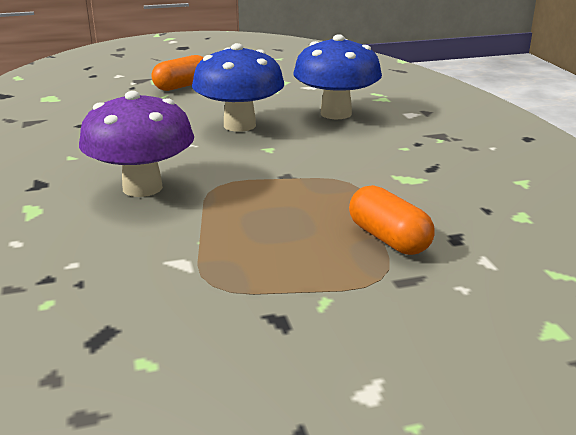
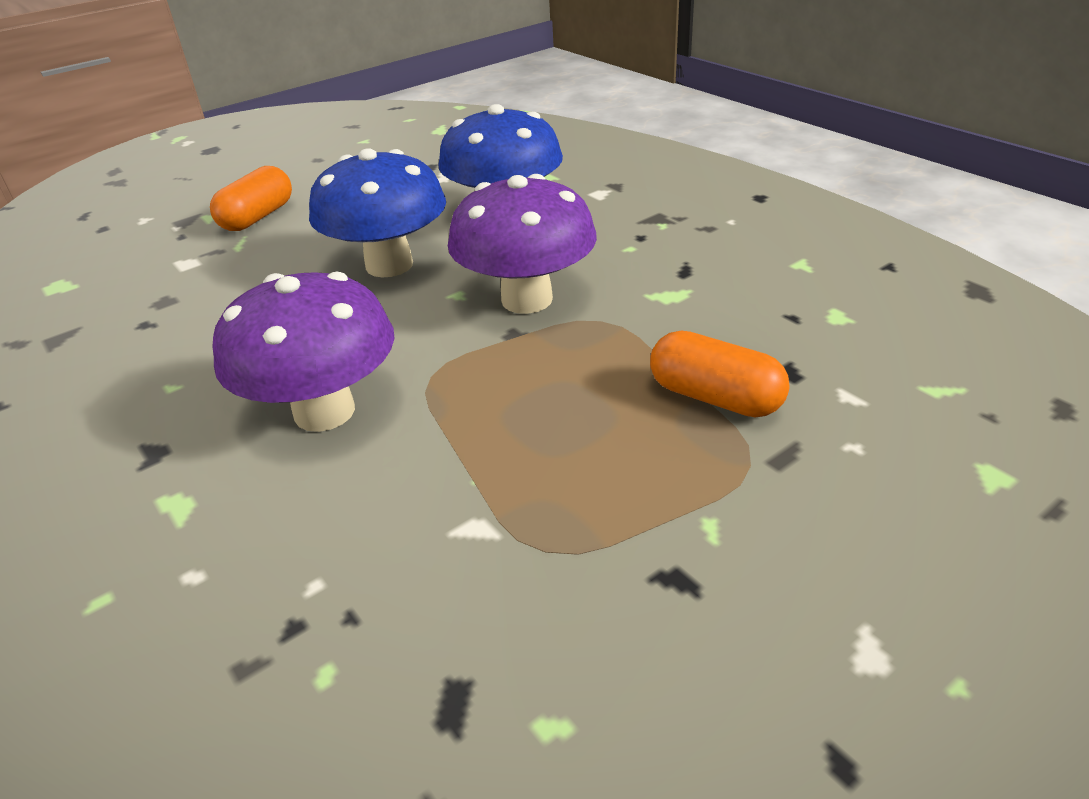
camera: 20 degrees left, 10 degrees up
none -> purple mushroom [448,174,597,314]

